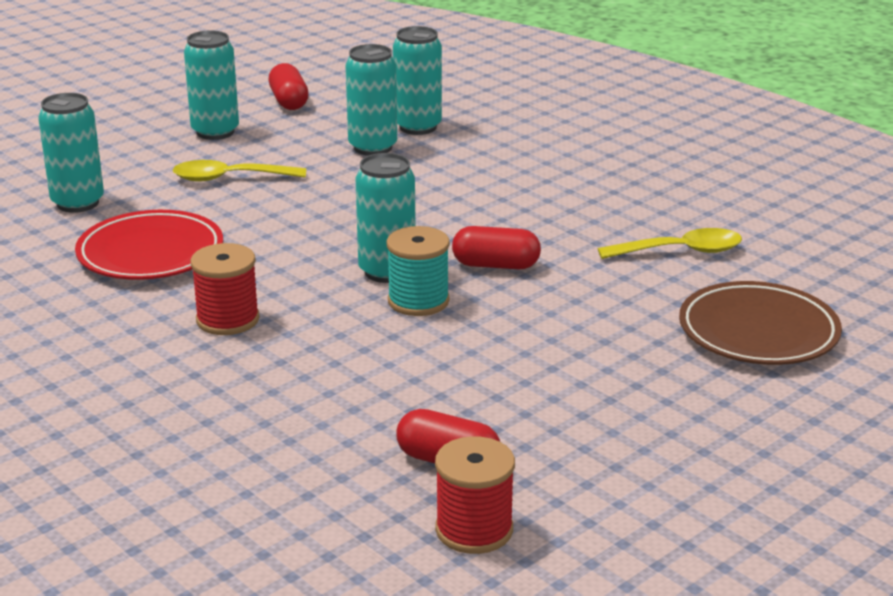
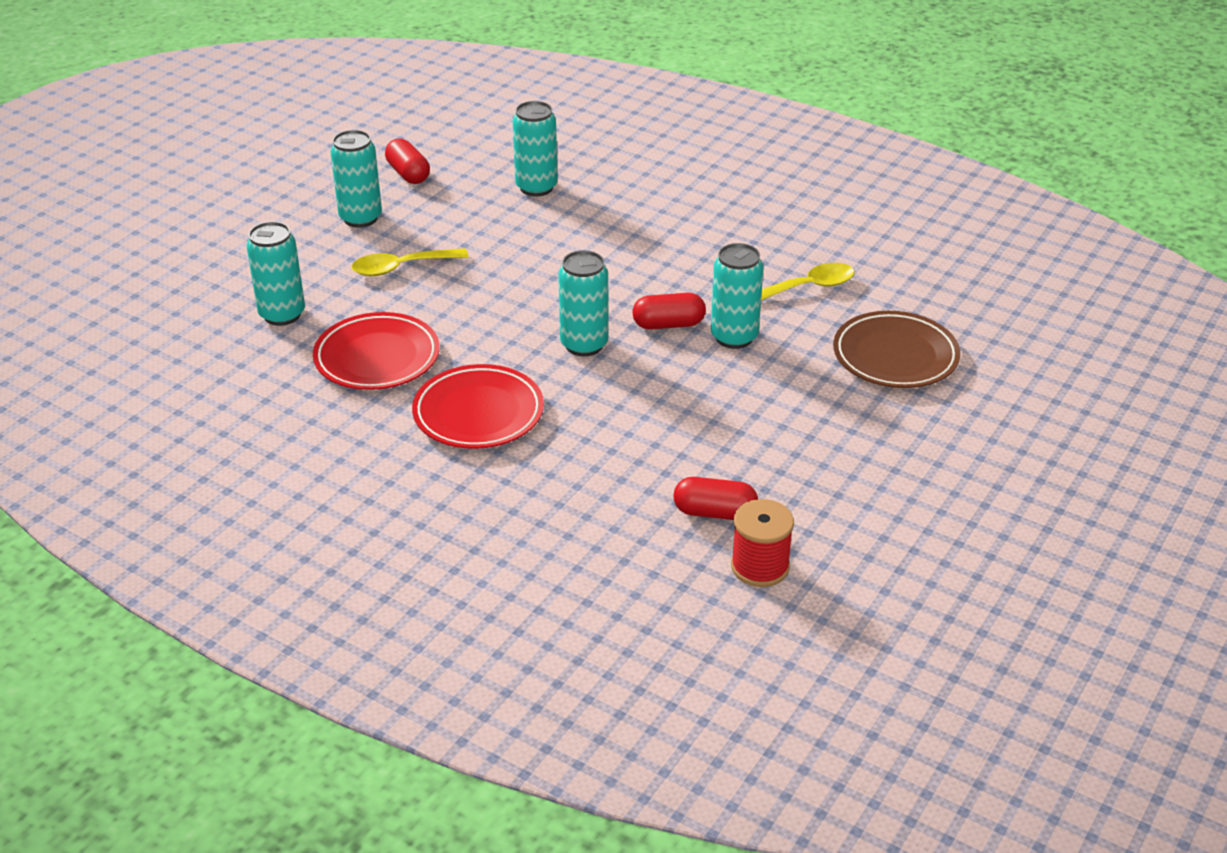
camera: 15 degrees left, 10 degrees up
red spool [190,243,260,335] -> red plate [412,364,544,449]
turquoise can [346,44,397,156] -> turquoise can moved to [711,243,763,349]
turquoise spool [386,226,450,316] -> none

